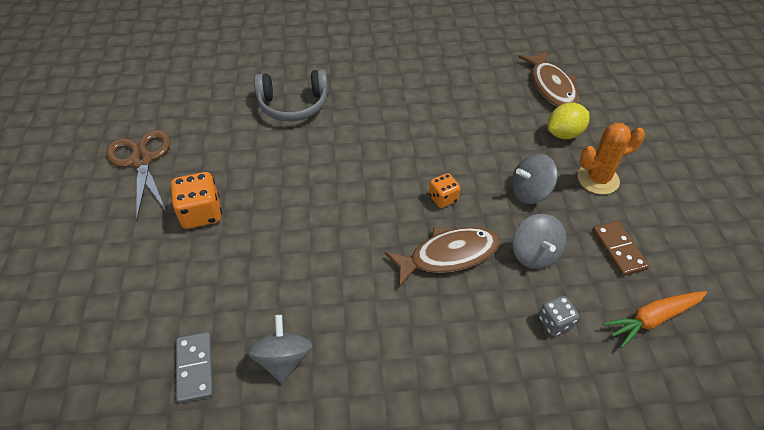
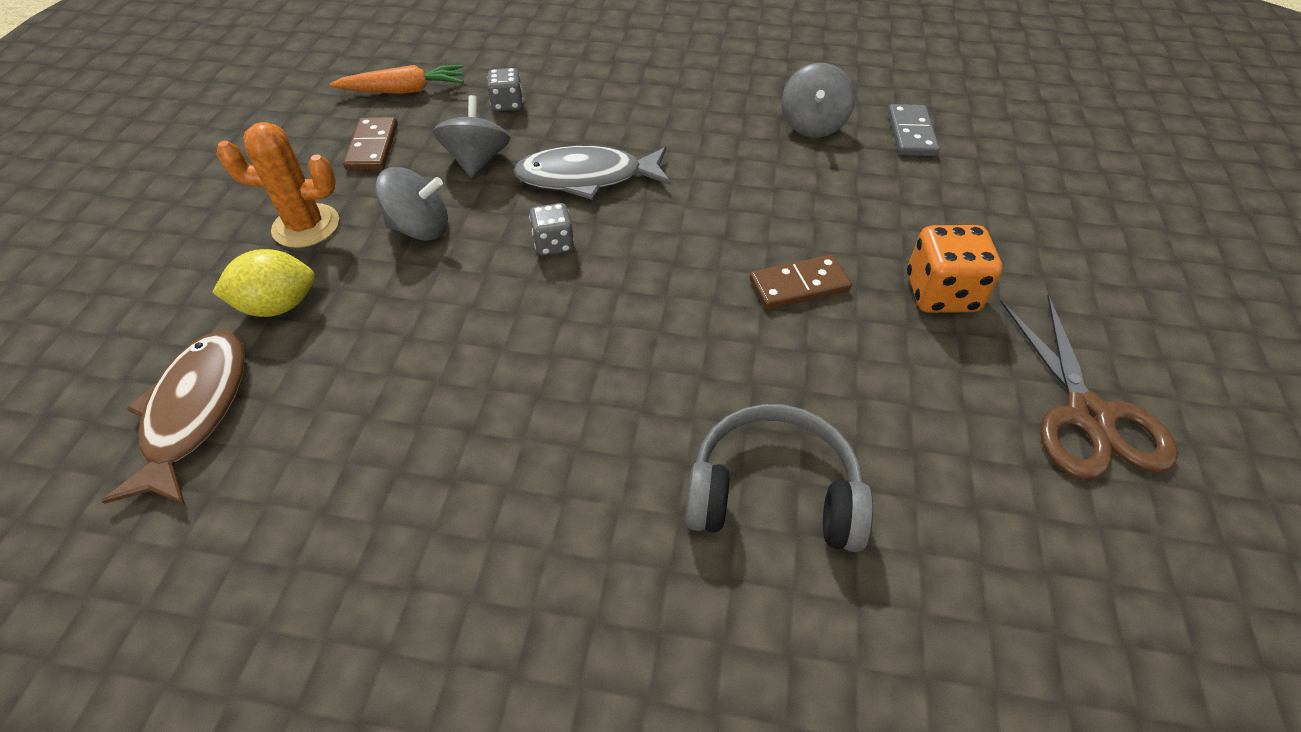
camera: 165 degrees left, 0 degrees up
brown fish [385,227,500,288] -> grey fish [513,146,671,200]
orange dice [429,173,460,208] -> grey dice [529,203,574,256]
none -> brown domino [750,255,852,309]

